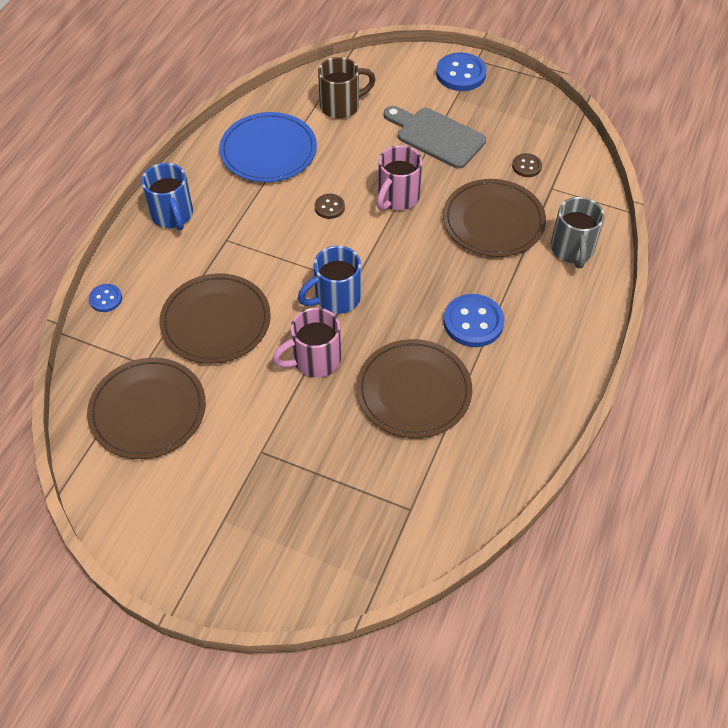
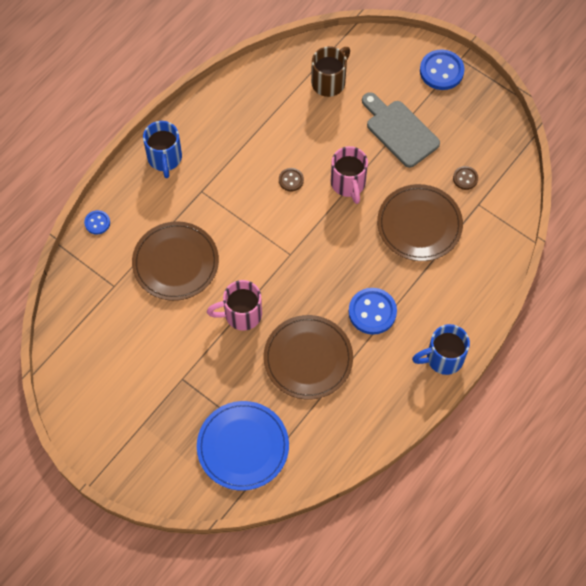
camera: 15 degrees right, 10 degrees up
brown plate [87,358,206,459] -> none
blue plate [219,112,317,182] -> blue plate moved to [197,401,289,491]
blue mug [298,246,361,314] -> blue mug moved to [412,324,470,375]
brown mug [318,57,376,119] -> brown mug turned 45 degrees counterclockwise [311,46,350,97]
pink mug [377,145,423,211] -> pink mug turned 60 degrees counterclockwise [331,146,368,204]
grey mug [551,197,605,268] -> none

